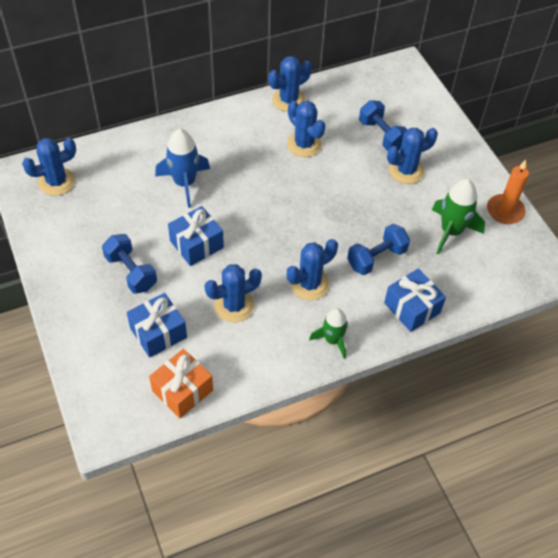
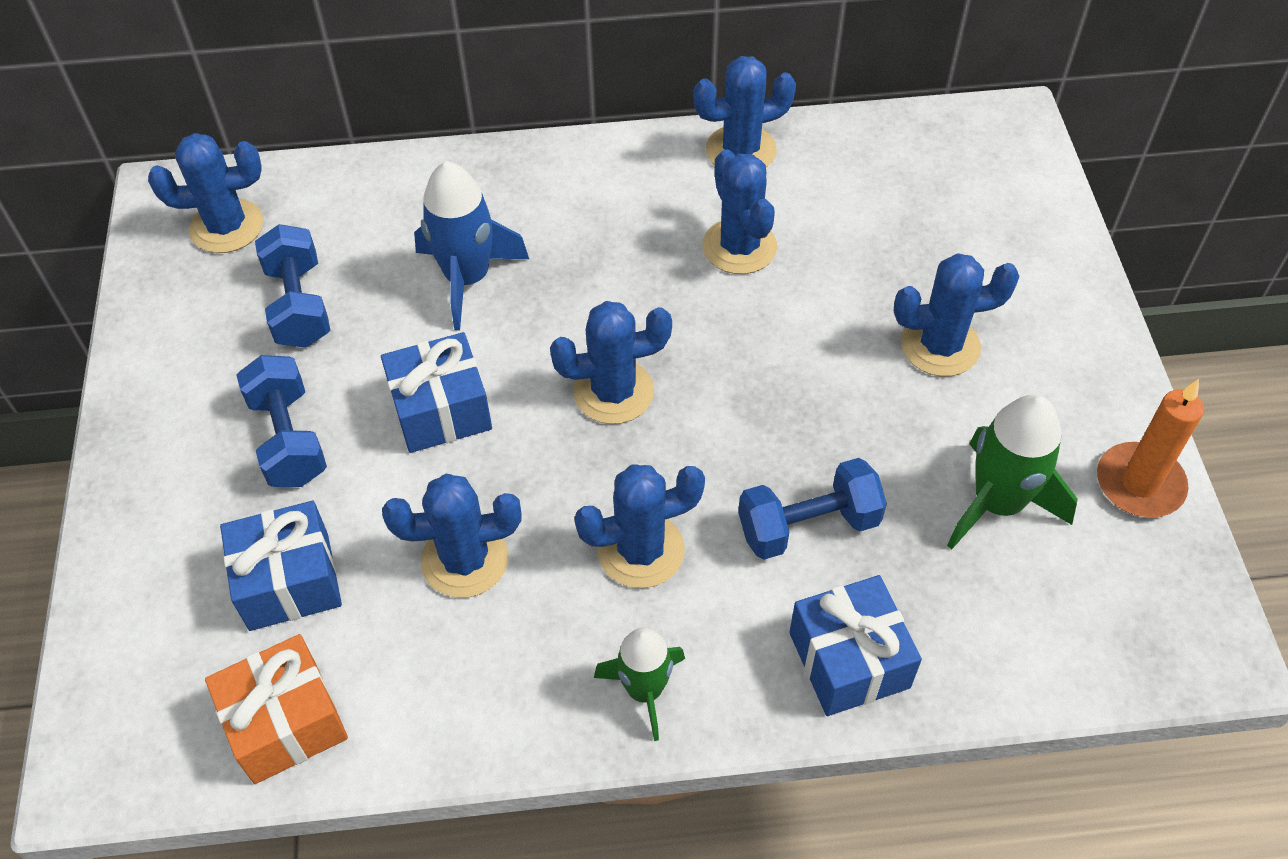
camera: 20 degrees right, 0 degrees up
blue dumbbell [359,100,407,151] -> blue dumbbell moved to [255,224,330,348]
none -> blue cactus [550,301,672,424]

